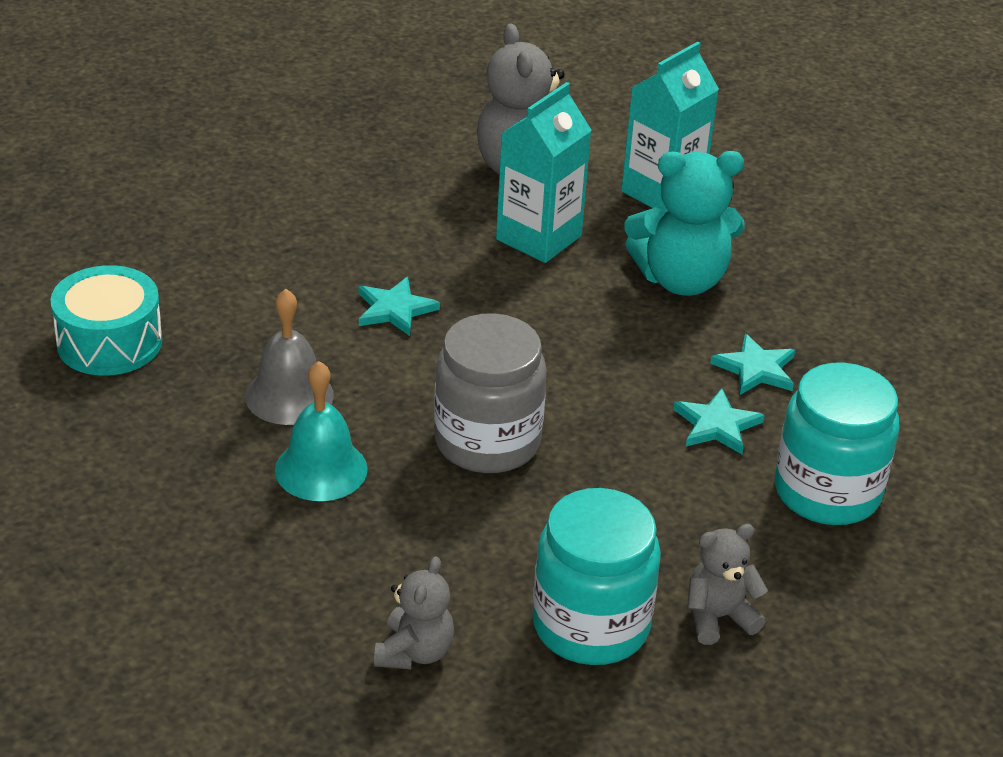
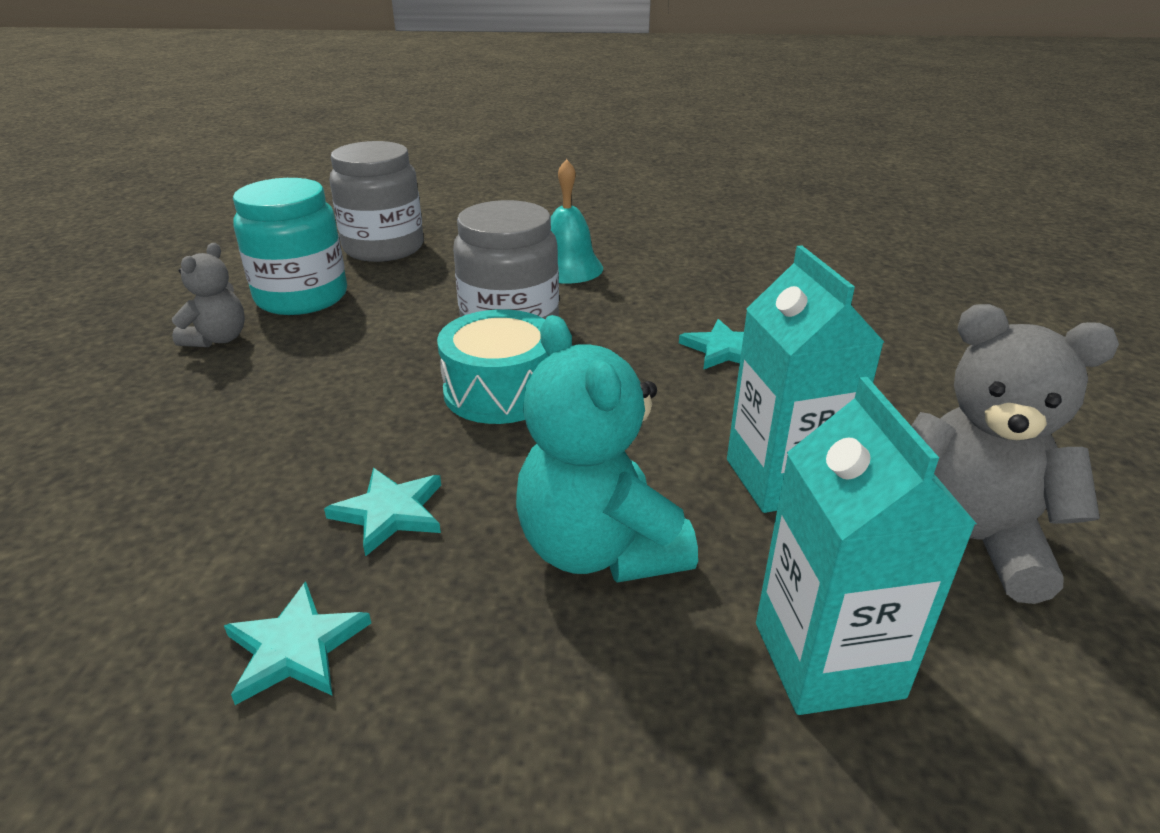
camera: 130 degrees right, 5 degrees down
turquoise drum [50,265,163,376] -> turquoise drum moved to [437,309,548,424]
grey bell [245,289,334,425] -> none
grey teddy bear [374,556,454,669] -> grey jar [329,141,424,262]
turquoise teddy bear [625,151,745,296] -> turquoise teddy bear turned 60 degrees counterclockwise [516,315,698,583]
turquoise star [673,388,764,454] -> turquoise star moved to [224,582,371,705]
turquoise jar [775,363,900,525] -> none

